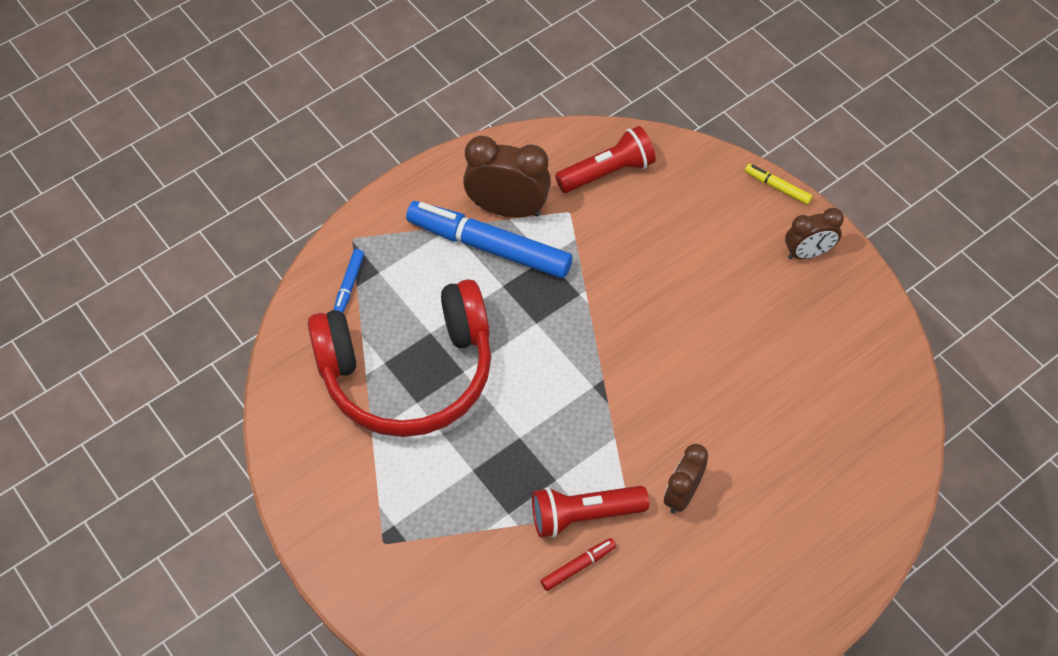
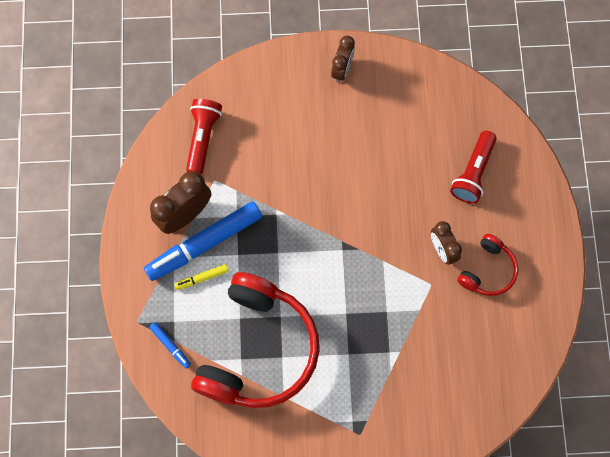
camera: 55 degrees left, 15 degrees up
red flashlight [532,486,649,538] -> red flashlight moved to [450,131,497,203]
red marker [541,538,616,591] -> none
yellow marker [745,164,812,205] -> yellow marker moved to [174,264,229,290]
none -> red headphones [457,234,518,296]

